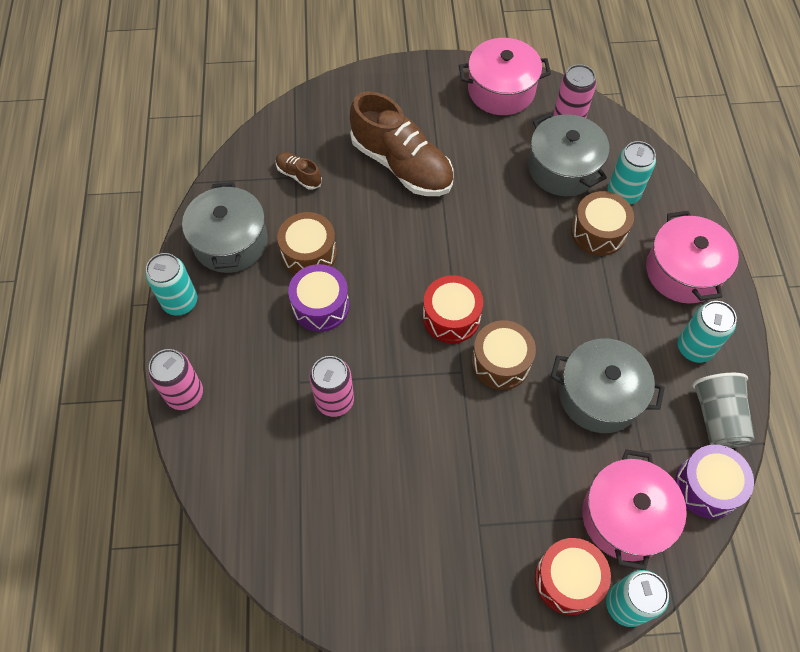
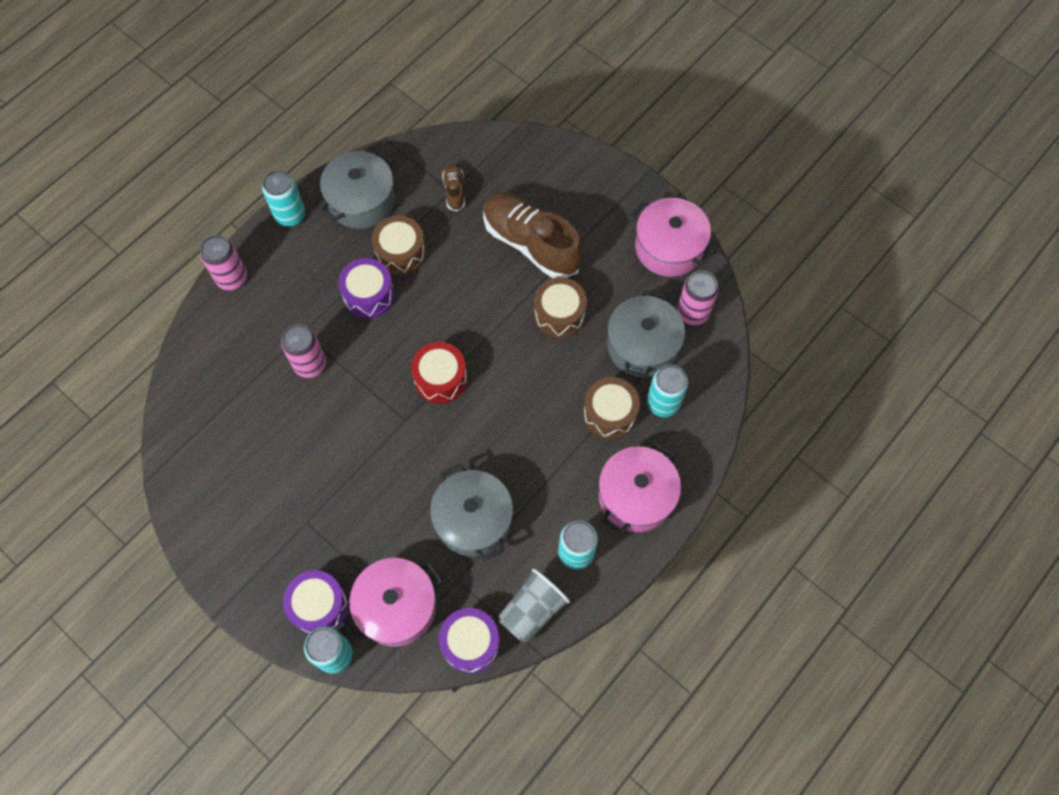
camera: 45 degrees right, 5 degrees up
brown shoe [350,91,453,196] -> brown shoe turned 135 degrees clockwise [483,192,583,278]
brown drum [472,320,536,390] -> brown drum moved to [534,277,587,338]
red drum [535,538,611,615] -> purple drum [283,570,348,634]

